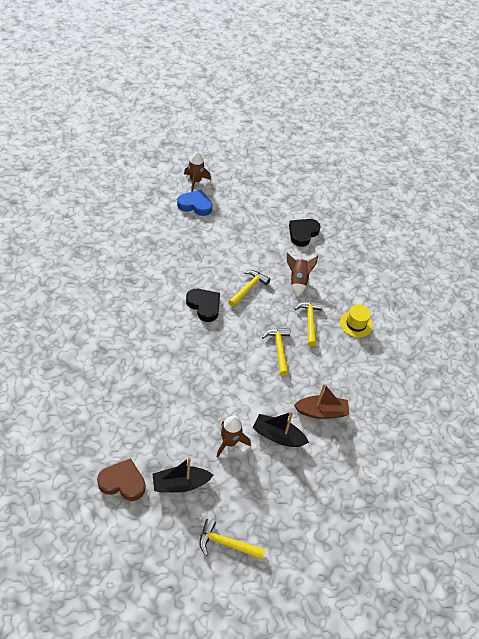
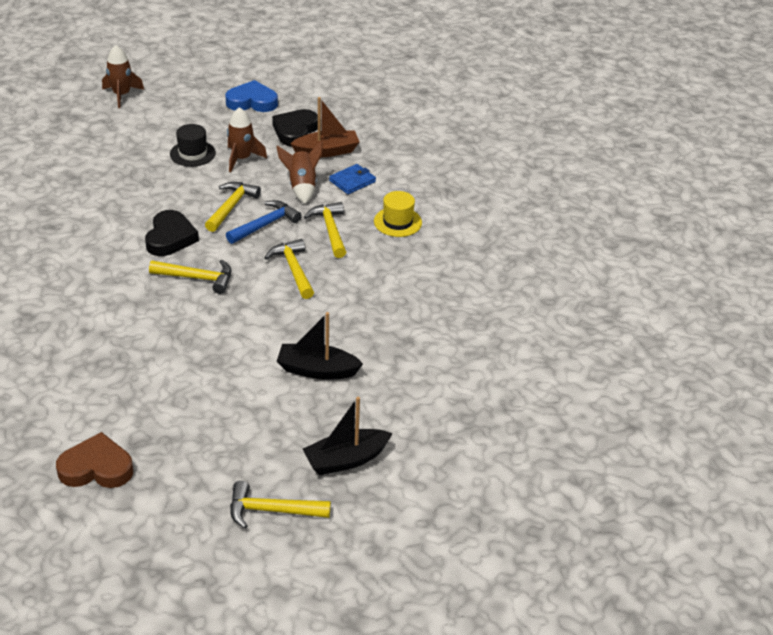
camera: 10 degrees left, 10 degrees down
black boat [153,457,213,492] -> black boat moved to [303,397,392,475]
blue heart [177,190,212,216] -> blue heart moved to [225,80,278,112]
black heart [186,289,220,322] -> black heart turned 60 degrees clockwise [145,210,199,256]
brown rocket [217,416,251,458] -> brown rocket moved to [227,107,267,172]
brown boat [294,383,349,419] -> brown boat moved to [290,97,359,158]
none -> yellow hammer [149,260,232,294]
none -> black hat [170,124,216,167]
none -> blue hammer [226,200,302,244]
none -> blue wallet [329,164,376,194]

